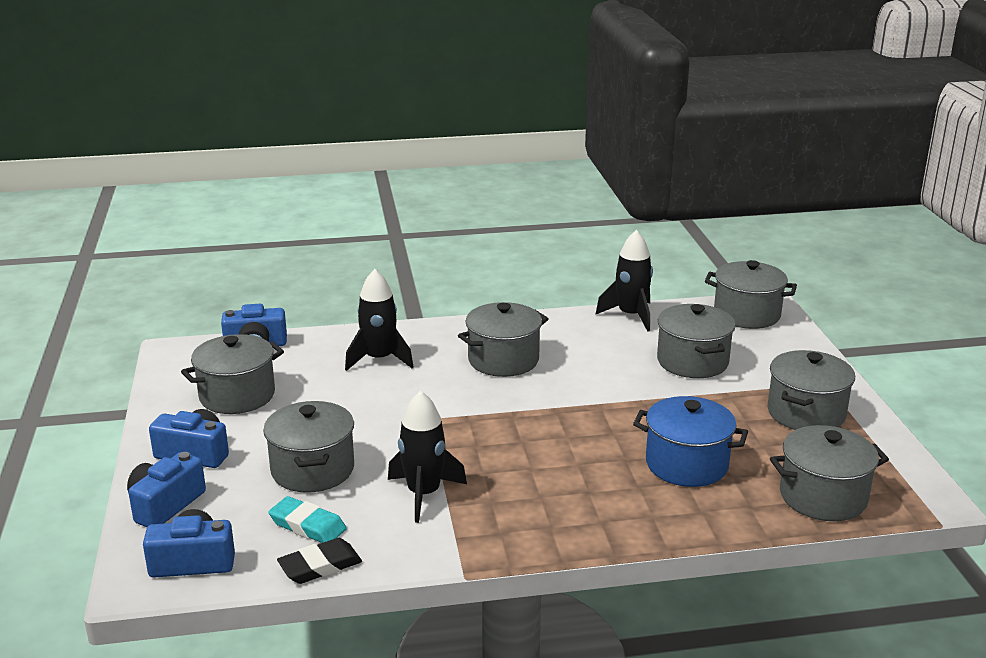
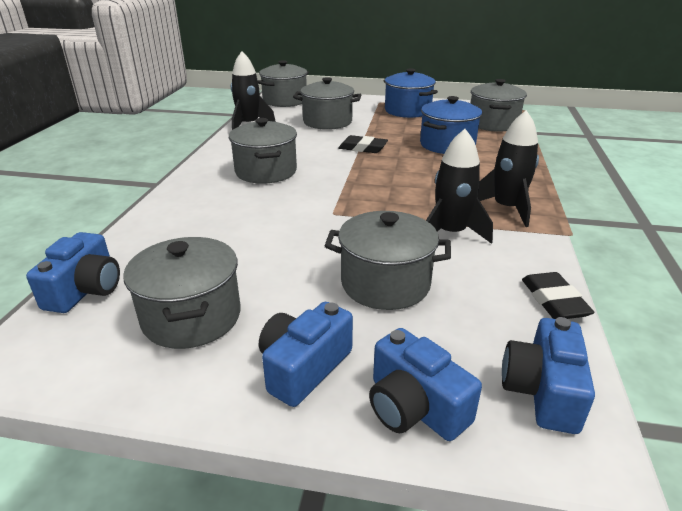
camera: 70 degrees left, 5 degrees up
turquoise eraser [269,496,347,543] -> none
black rocket [345,269,413,371] -> black rocket moved to [477,110,539,227]
grey pot [767,350,855,430] -> blue pot [383,68,438,118]
none -> black eraser [338,135,388,153]

